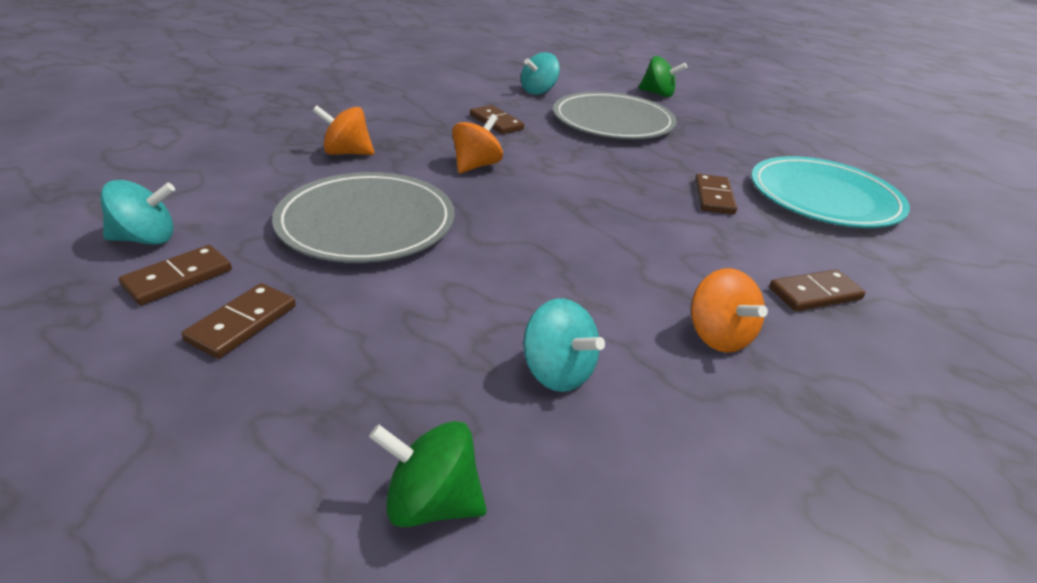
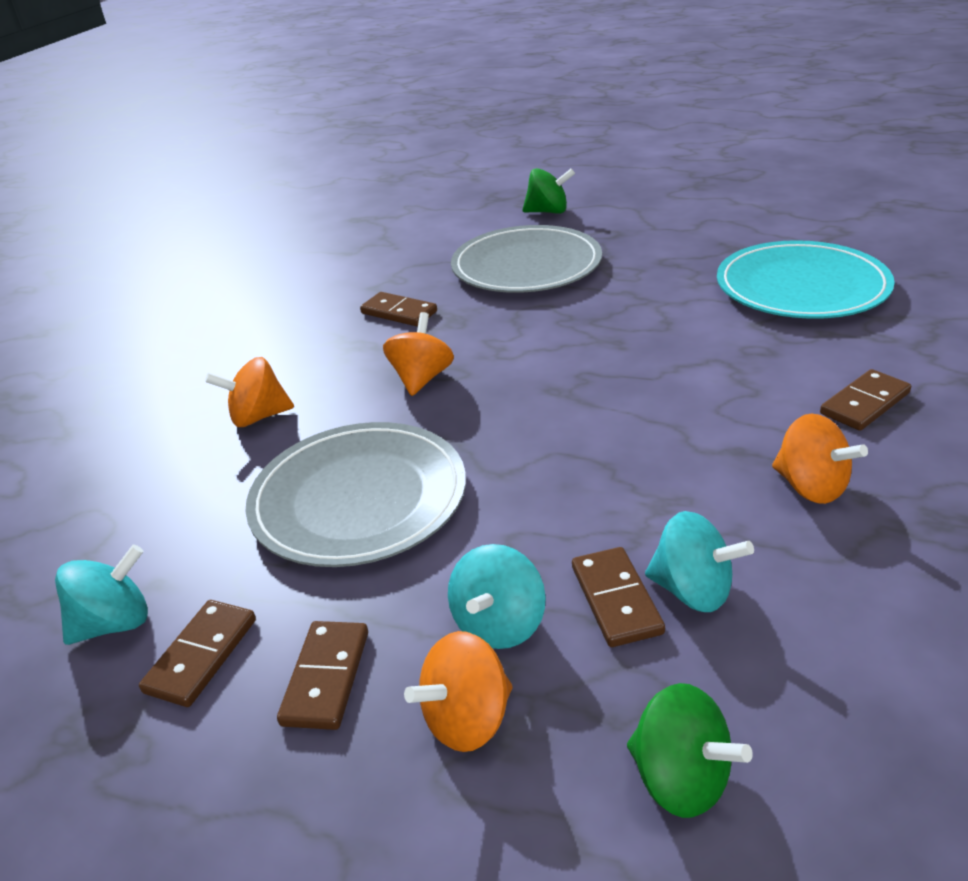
camera: 15 degrees left, 0 degrees up
green spinning top [369,421,487,527] -> green spinning top turned 135 degrees counterclockwise [627,683,753,818]
turquoise spinning top [521,52,560,95] -> turquoise spinning top moved to [448,544,546,649]
brown domino [695,174,737,214] -> brown domino moved to [572,547,665,647]
none -> orange spinning top [404,631,513,752]

